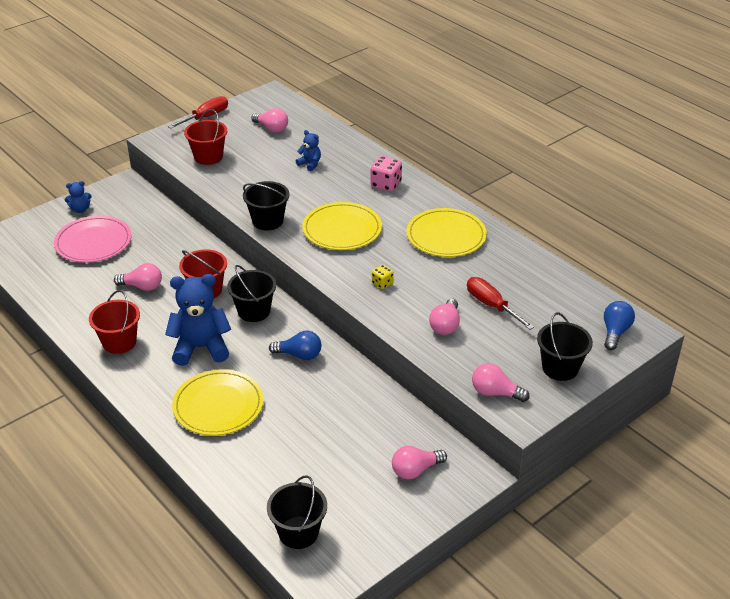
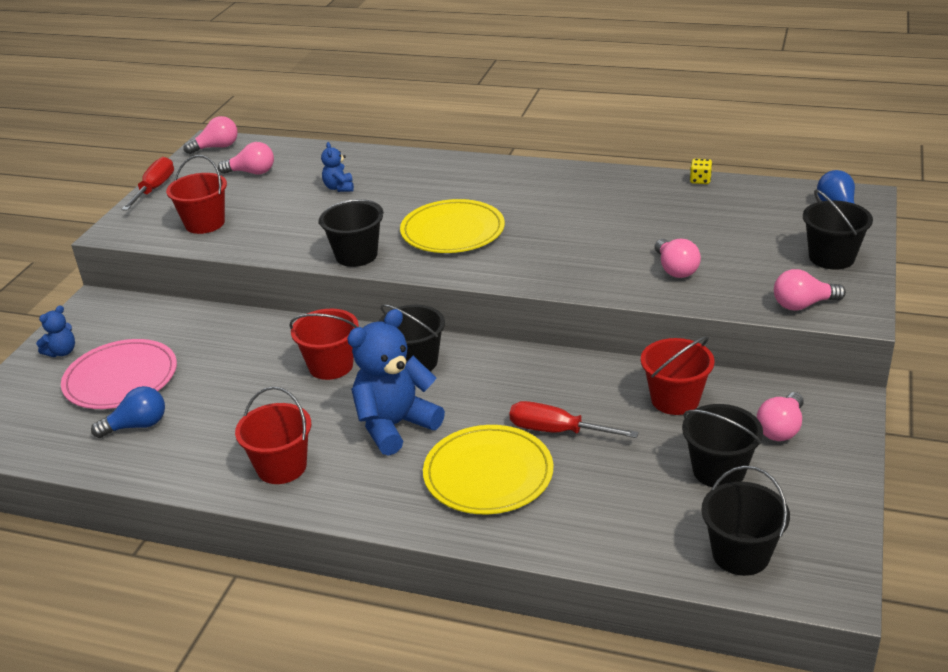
camera: 30 degrees left, 5 degrees down
pink light bulb [114,263,162,291] -> pink light bulb moved to [183,116,238,154]
blue light bulb [269,331,321,360] -> blue light bulb moved to [91,386,165,438]
blue teddy bear [296,130,321,171] -> blue teddy bear turned 105 degrees counterclockwise [321,142,354,192]
pink dice [370,156,402,192] -> none
yellow dice [372,265,394,289] -> yellow dice moved to [690,159,712,184]
yellow plate [406,208,487,257] -> none
red screwdriver [467,277,534,330] -> red screwdriver moved to [509,401,639,438]
none -> red bucket [641,336,714,415]
none -> black bucket [682,404,763,487]

